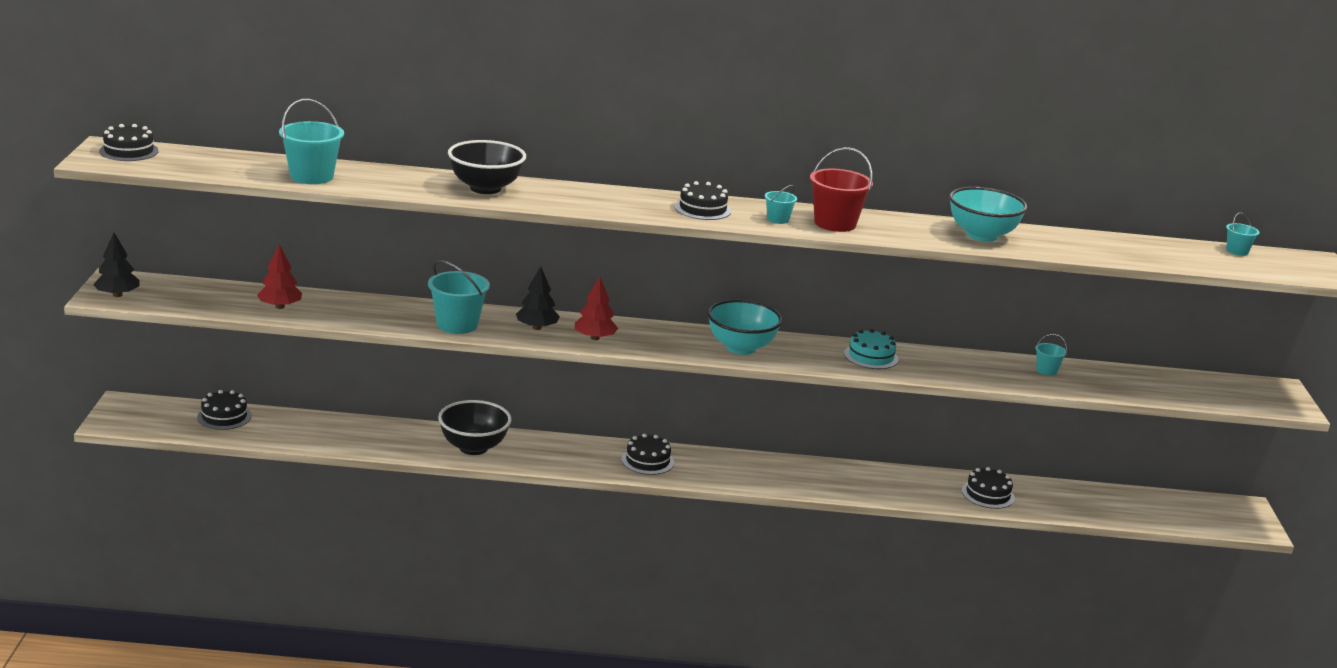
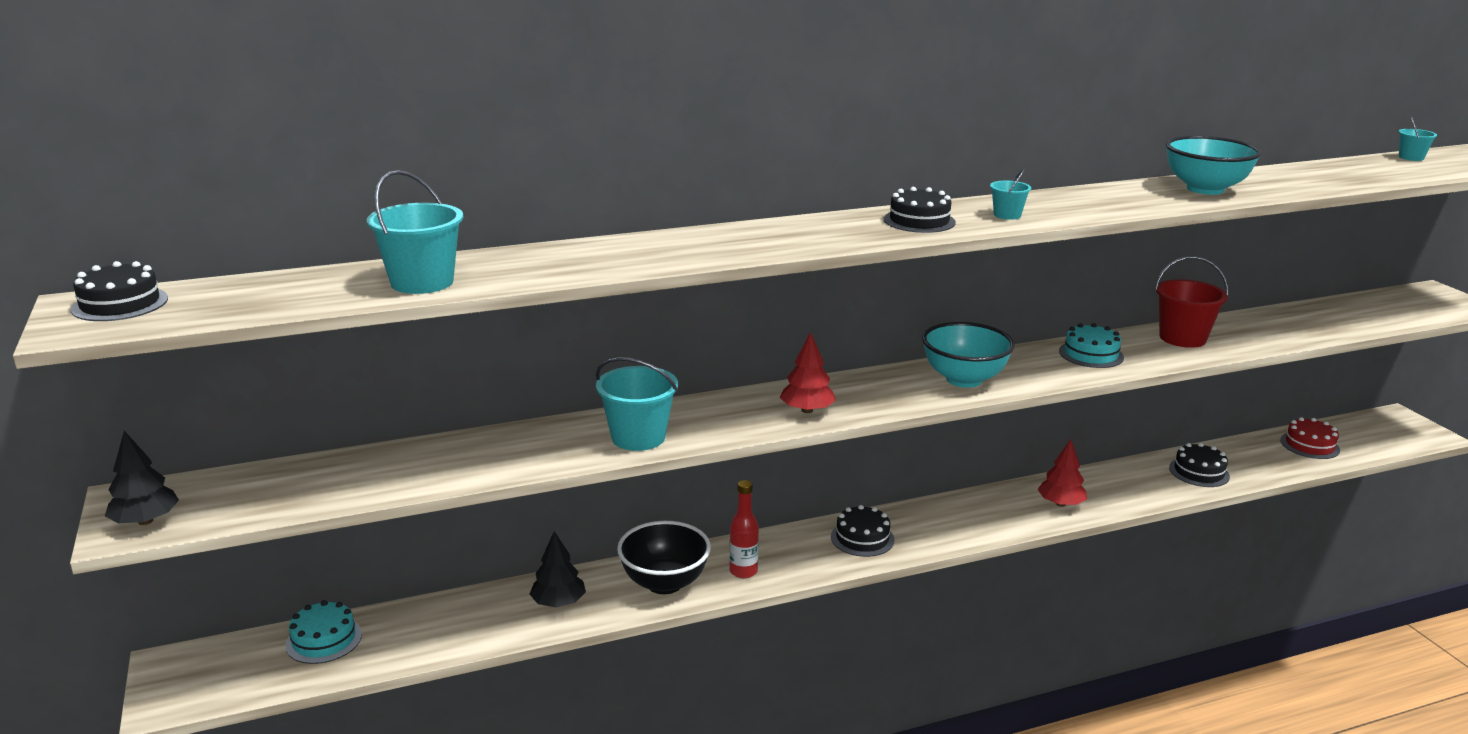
camera: 20 degrees left, 0 degrees up
black cake [197,390,252,430] -> turquoise cake [285,600,362,664]
red tree [257,244,302,309] -> red tree moved to [1037,439,1087,507]
black bowl [448,140,526,194] -> none
black tree [516,266,560,330] -> black tree moved to [530,531,586,608]
red bucket [810,147,873,232] -> red bucket moved to [1155,256,1229,348]
turquoise bucket [1035,334,1067,375] -> none
none -> red bottle [729,480,759,578]
none -> red cake [1280,417,1340,459]

